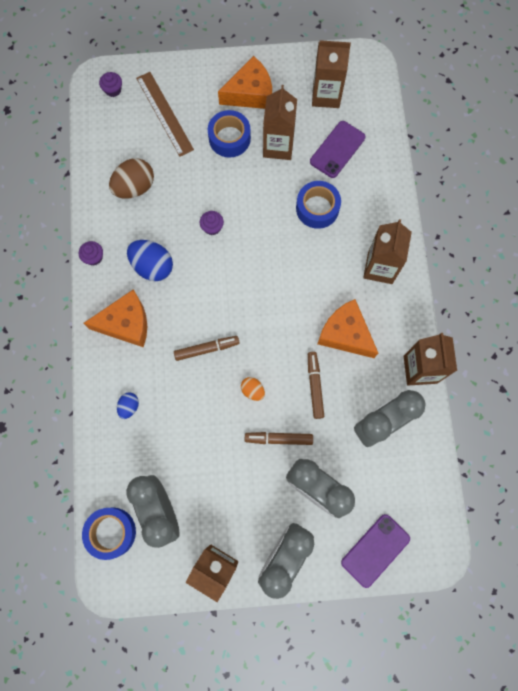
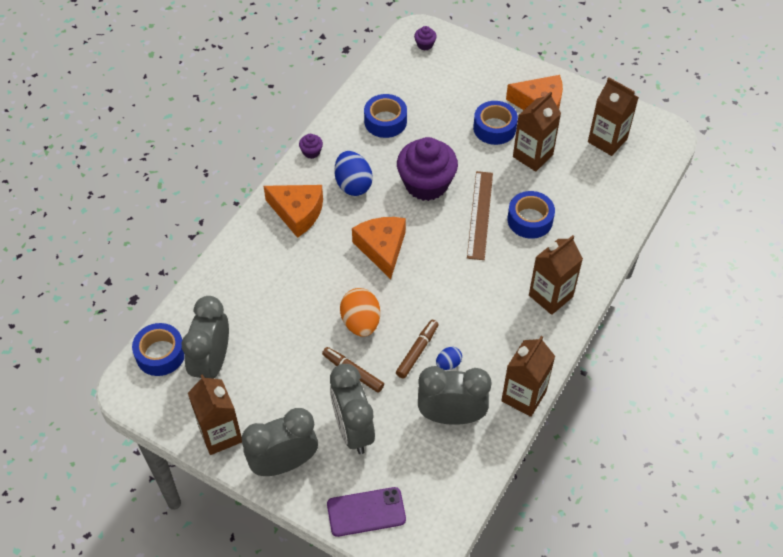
camera: 35 degrees right, 20 degrees down
brown egg [109,158,154,199] -> blue tape [364,94,407,138]
blue egg [117,393,139,419] -> blue egg moved to [436,347,462,370]
brown ruler [136,72,194,157] -> brown ruler moved to [467,171,493,260]
brown marker [174,336,240,361] -> none
purple cupcake [200,211,224,235] -> purple cupcake [397,137,458,201], size x2.46
orange egg [241,377,265,401] -> orange egg [340,288,380,337], size x1.88
purple phone [310,121,366,178] -> none
orange cheese [317,299,378,358] -> orange cheese moved to [352,217,406,279]

